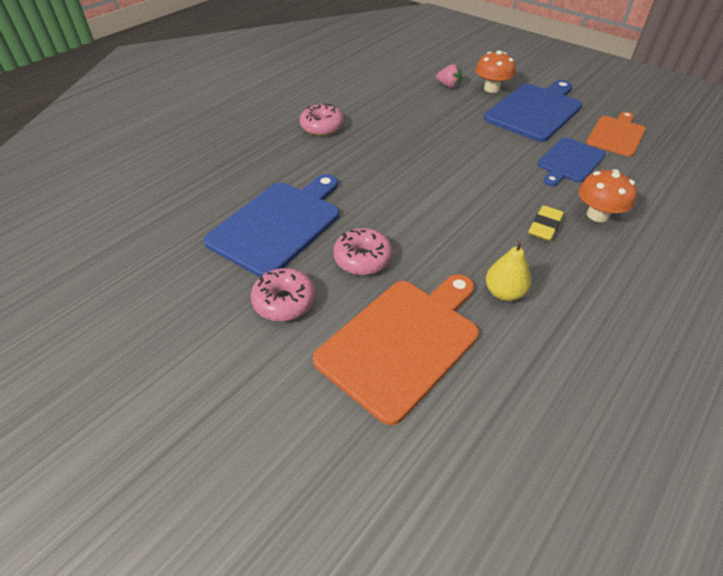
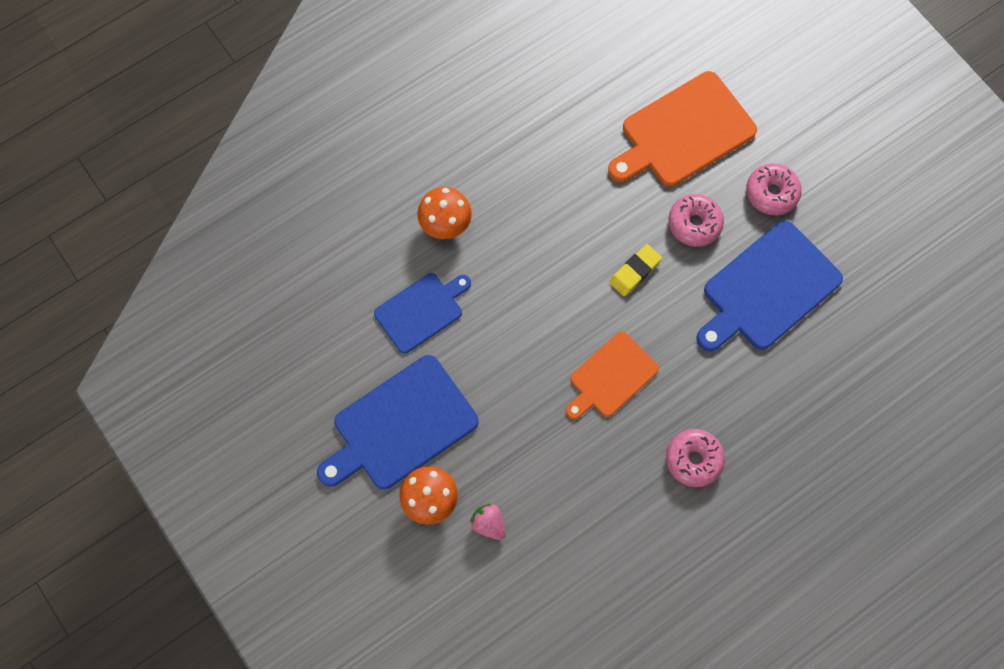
camera: 165 degrees left, 25 degrees up
yellow pear [486,241,531,301] -> none
yellow eraser [528,205,564,241] -> yellow eraser moved to [609,244,662,296]
orange cutting board [586,112,646,157] -> orange cutting board moved to [566,331,659,419]

